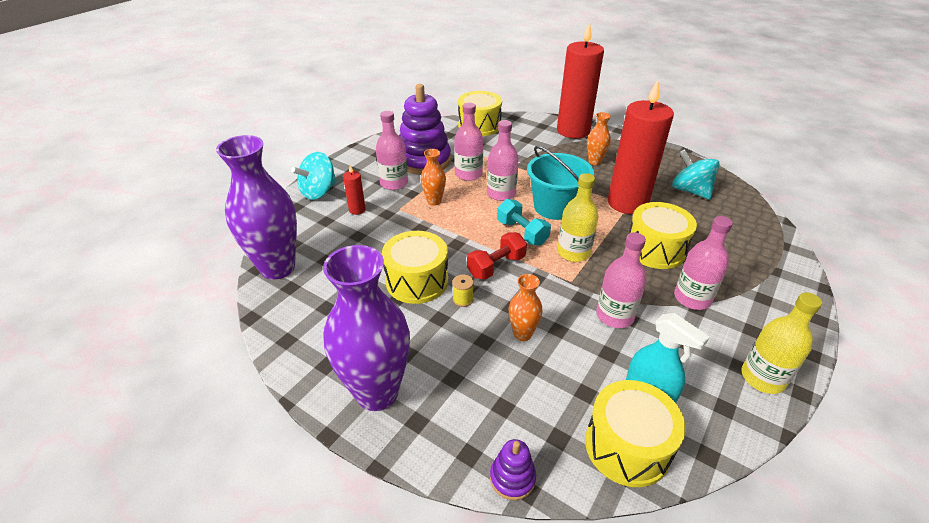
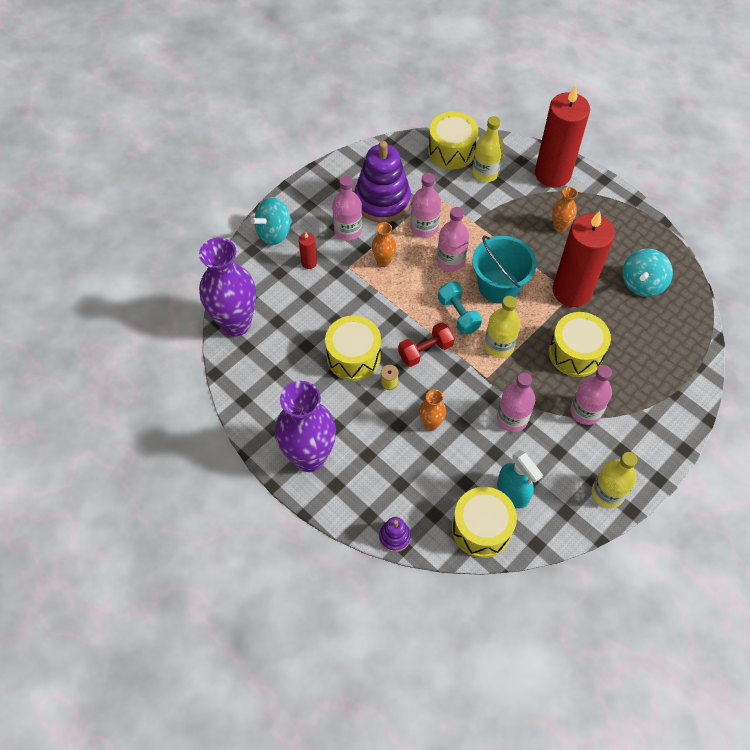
camera: 10 degrees right, 20 degrees up
turquoise spinning top [672,149,720,200] -> turquoise spinning top turned 120 degrees counterclockwise [622,249,673,297]
none -> yellow bottle [472,116,504,182]

